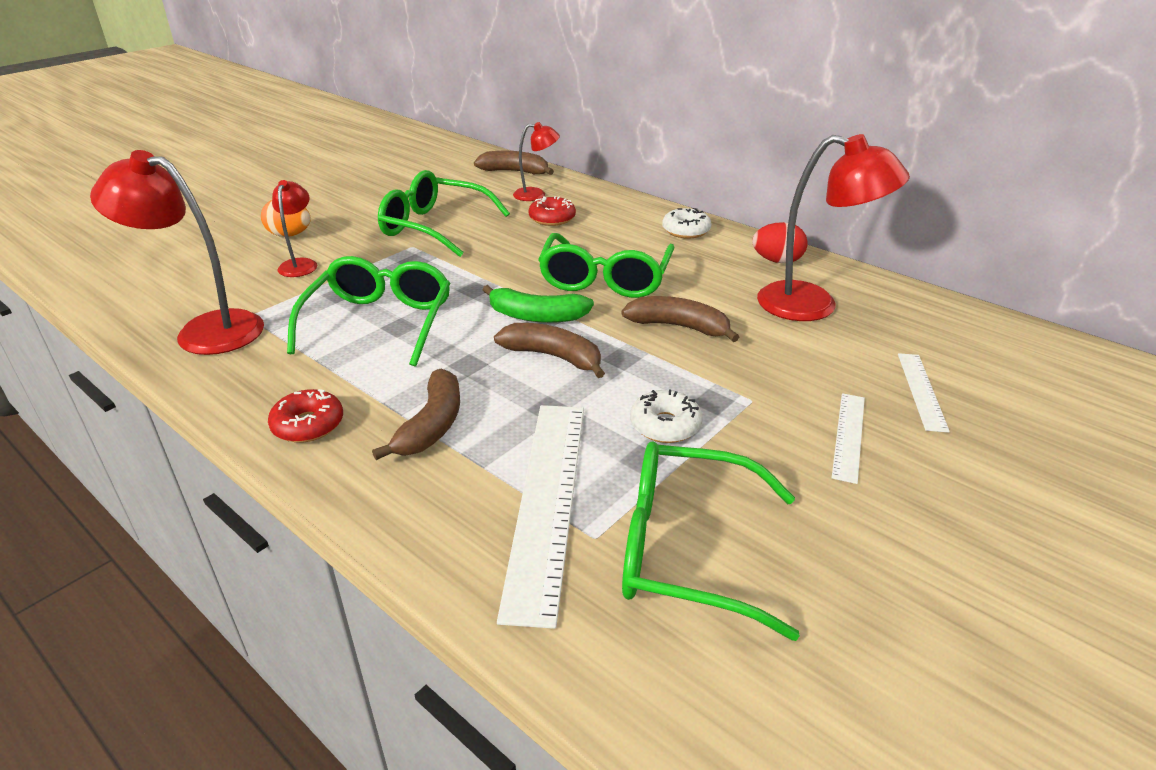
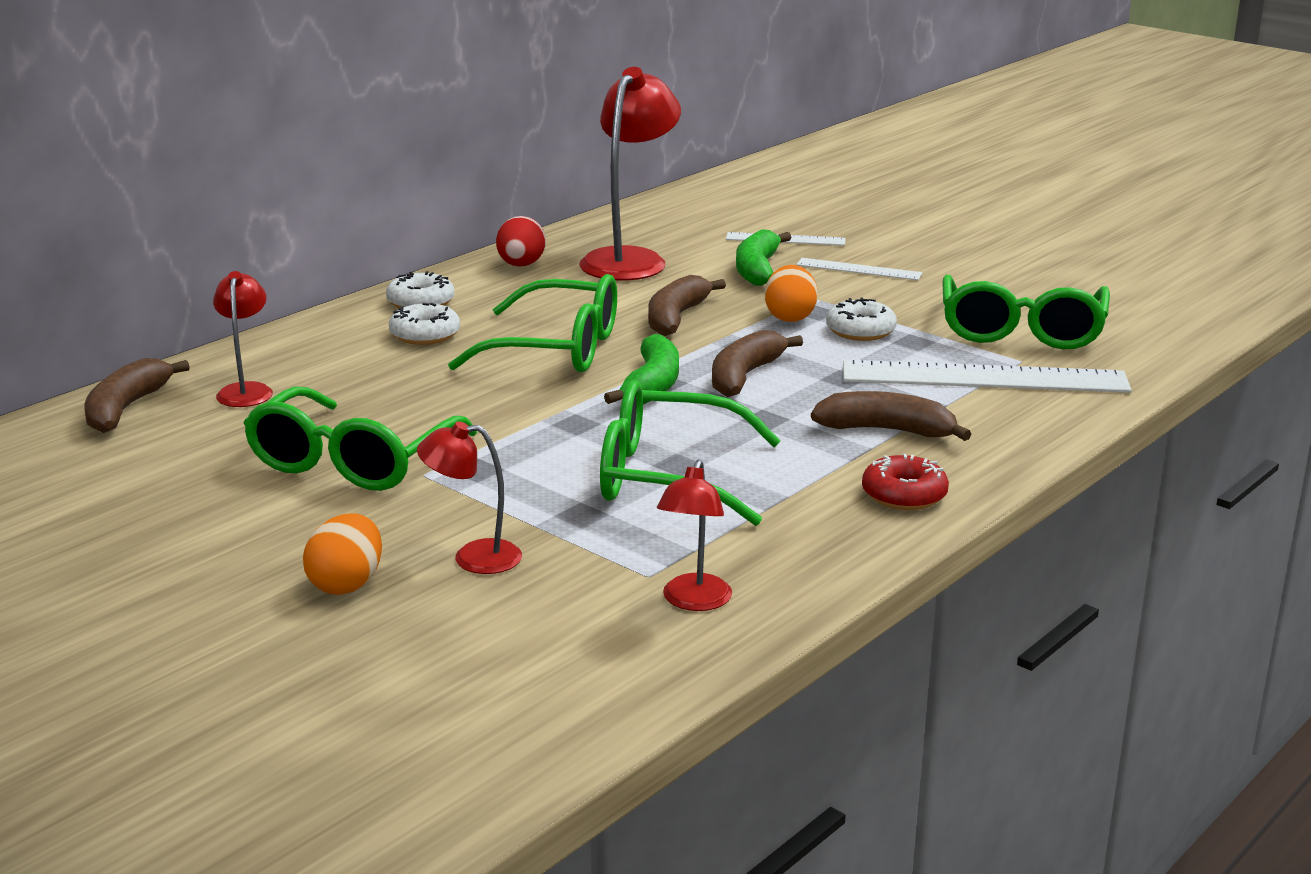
camera: 90 degrees left, 10 degrees down
red lamp [90,150,264,355] -> red lamp [657,460,732,611], size x0.54
red donut [528,196,576,226] -> none
none -> white donut [389,303,460,345]
none -> green banana [736,229,792,286]
none -> orange egg [765,265,818,322]

